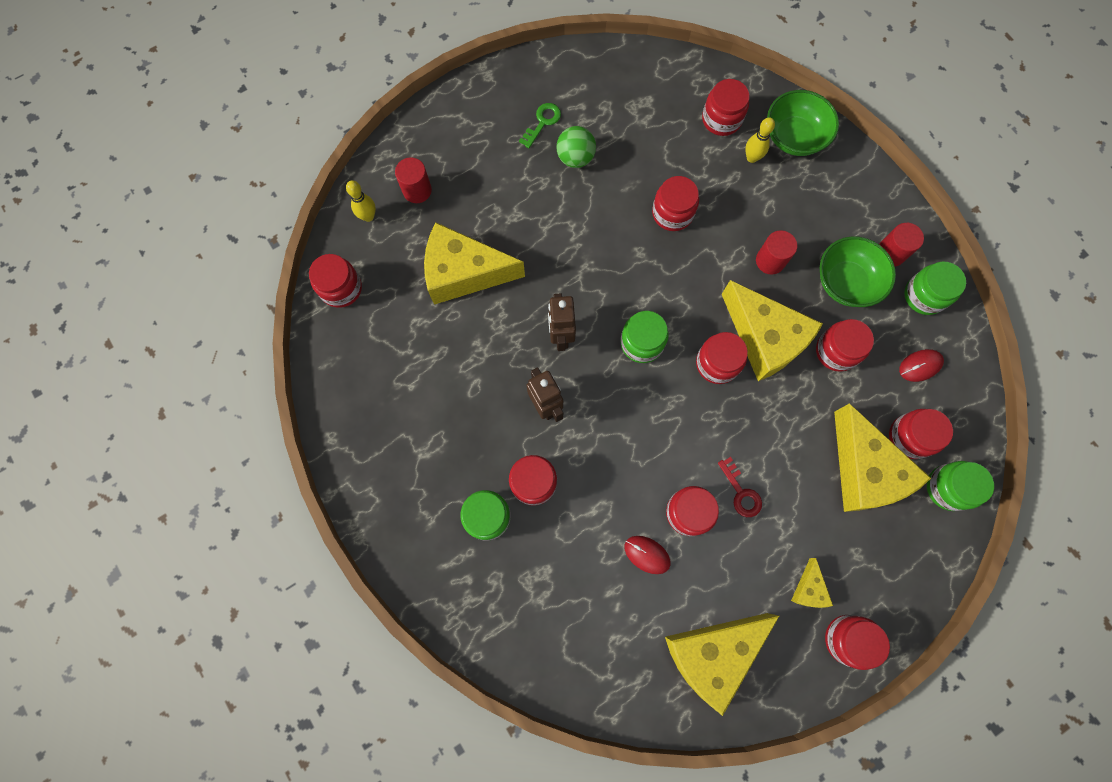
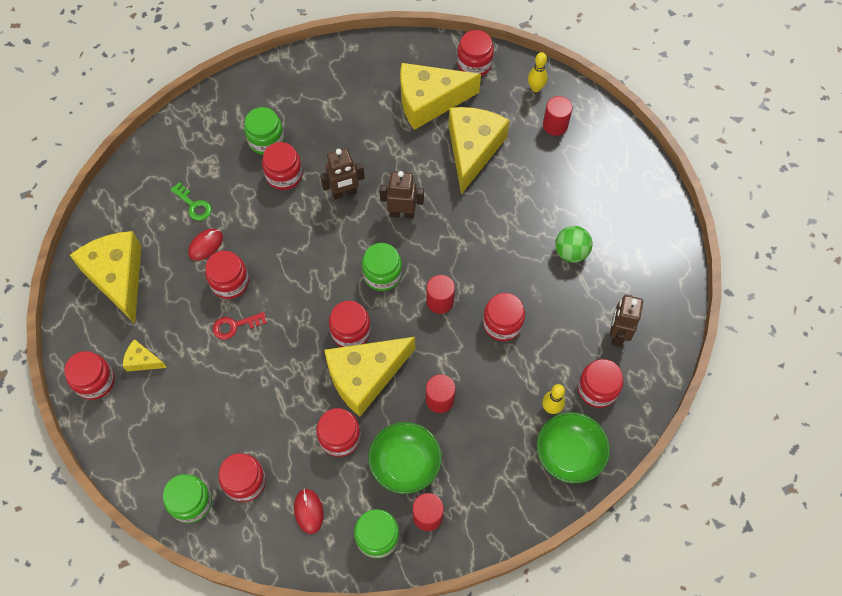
camera: 100 degrees right, 10 degrees down
green key [519,103,561,148] -> green key moved to [170,182,212,221]
yellow cheese [834,403,931,512] -> yellow cheese moved to [400,63,481,130]
none -> red cylinder [426,275,455,314]
none -> brown robot [610,294,643,347]

